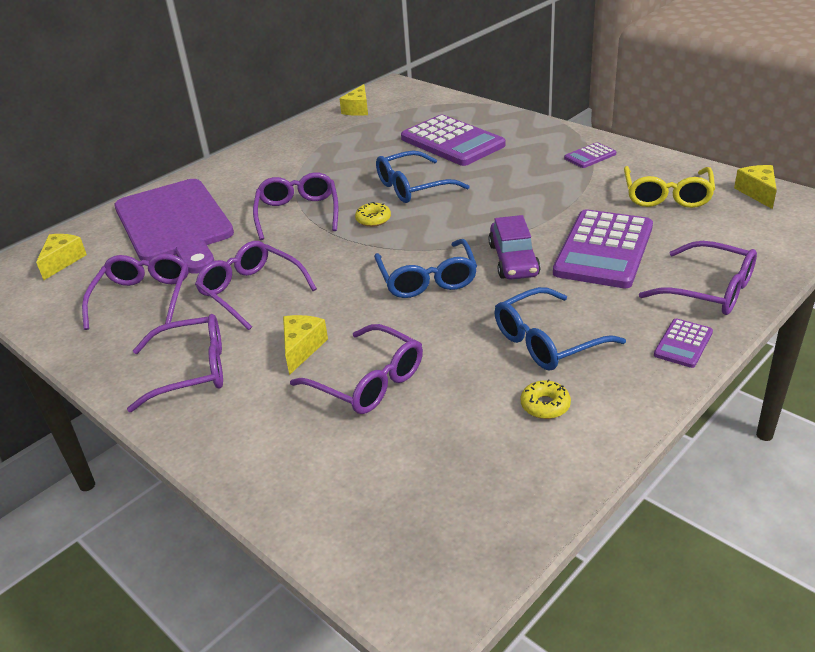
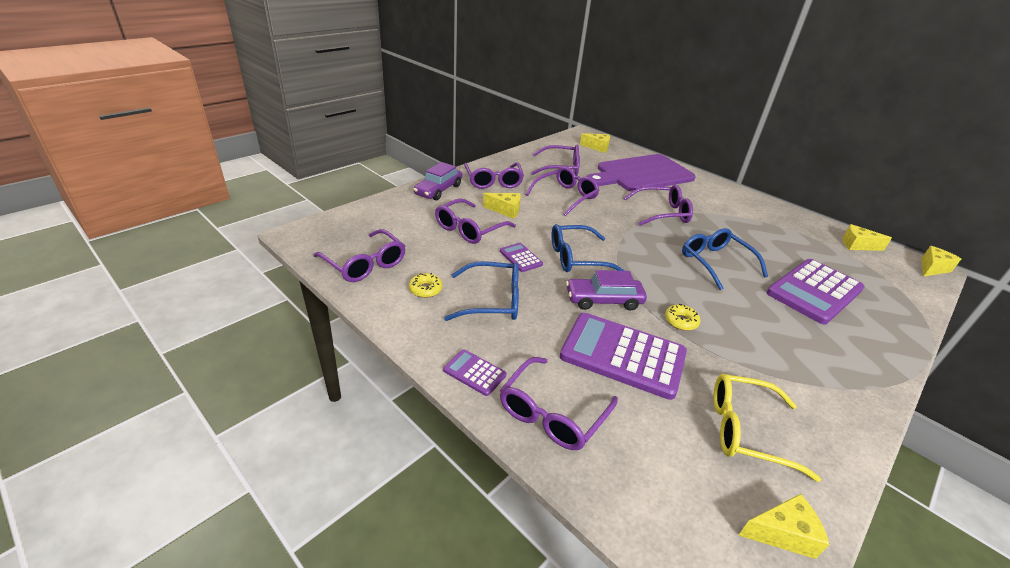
camera: 85 degrees right, 0 degrees up
yellow donut [355,202,391,227] -> yellow donut moved to [665,304,700,331]
blue glasses [494,287,626,370] -> blue glasses turned 120 degrees clockwise [444,261,519,321]
purple calculator [564,142,616,168] -> purple calculator moved to [500,243,543,272]
none -> purple glasses [313,229,405,282]
none -> purple car [414,162,462,200]
none -> yellow cheese [921,246,961,277]

